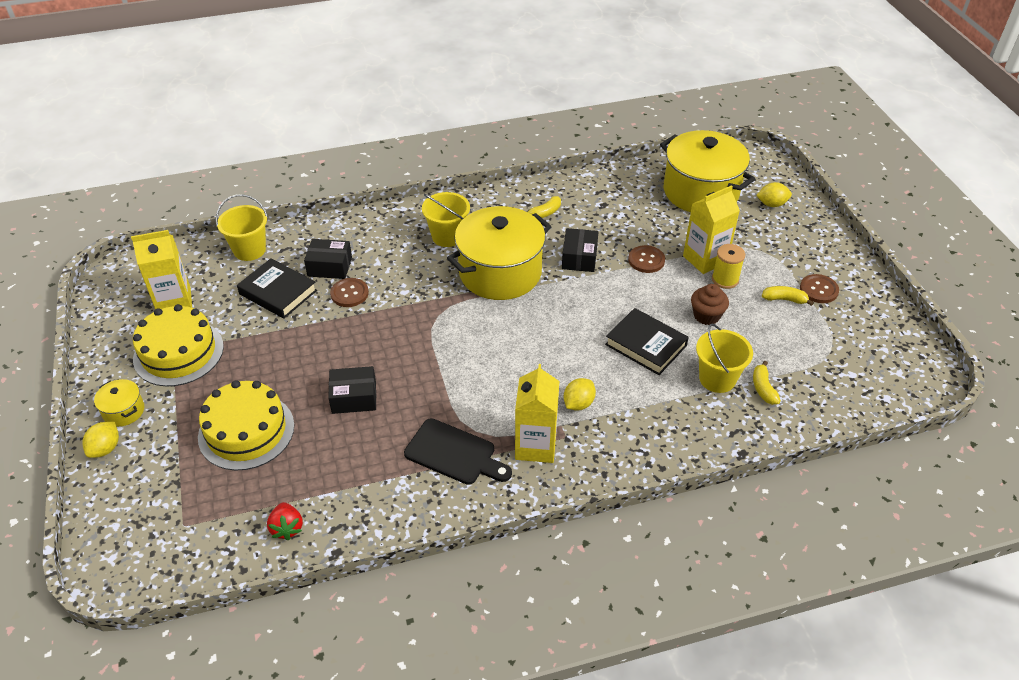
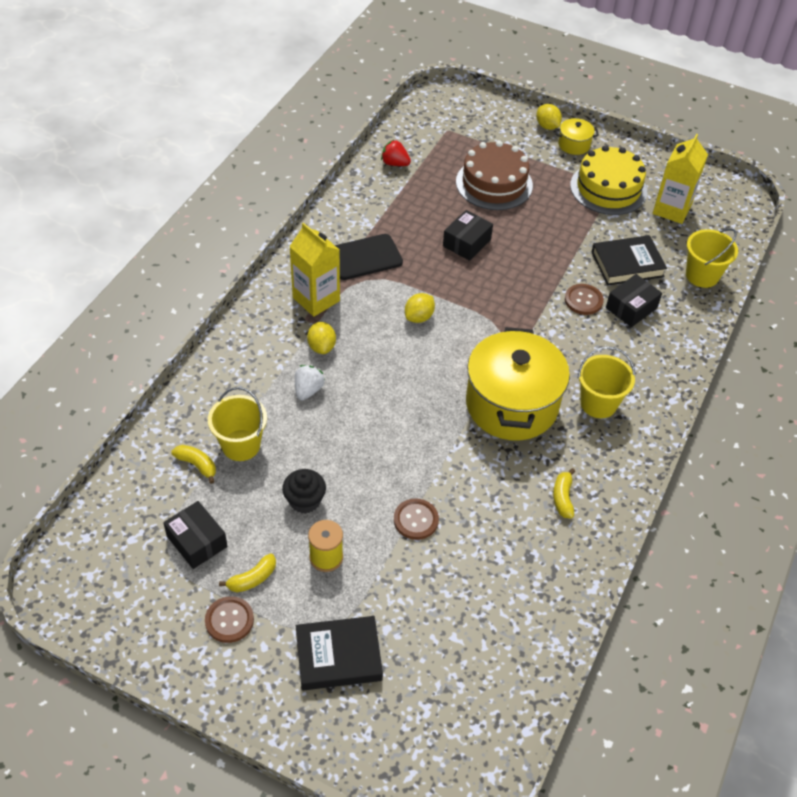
camera: 130 degrees right, 5 degrees up
yellow cake [198,380,294,471] -> brown cake [456,141,533,210]
black box [562,228,598,272] -> black box moved to [163,501,228,569]
black book [605,308,689,375] -> black book moved to [296,616,383,691]
yellow pot [660,130,755,212] -> none
yellow carton [683,185,740,274] -> none
brown cupcake [691,284,729,325] -> black cupcake [282,469,326,514]
yellow lemon [756,182,792,207] -> yellow lemon moved to [405,293,435,323]
none -> white strawberry [295,365,325,400]

